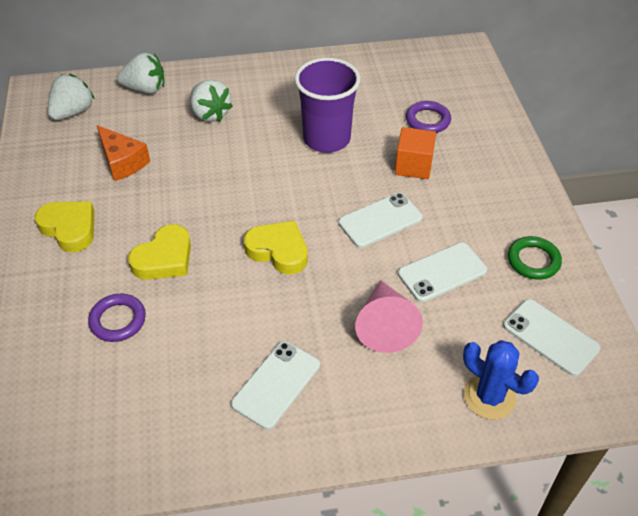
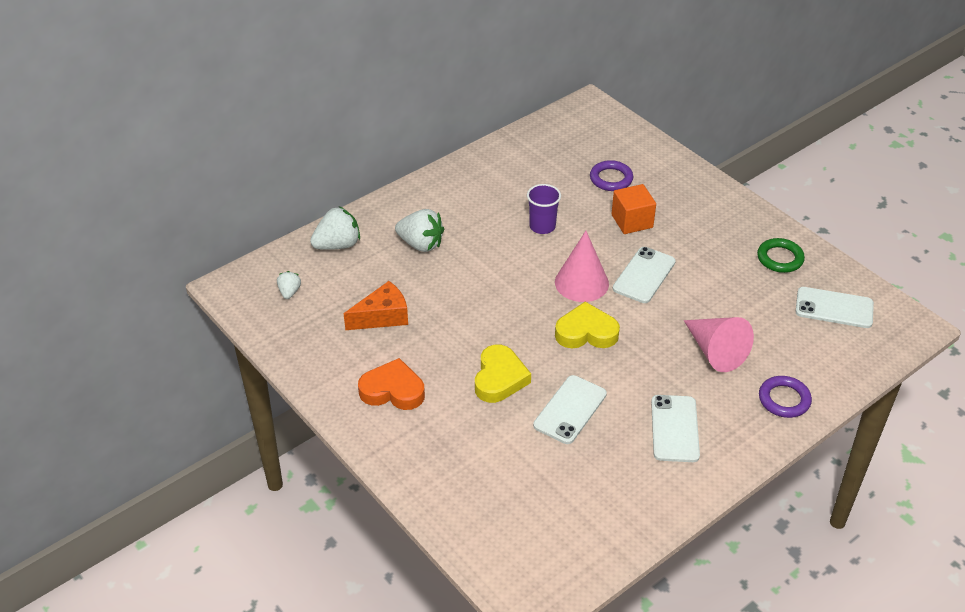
camera: 30 degrees left, 5 degrees down
yellow heart [35,201,95,252] -> orange heart [358,358,425,410]
white strawberry [48,74,95,120] -> white strawberry [277,271,301,299], size x0.55
purple ring [88,294,146,342] -> purple ring moved to [759,376,812,418]
orange cheese [97,125,150,181] -> orange cheese turned 45 degrees counterclockwise [344,281,408,330]
purple cup [295,58,361,153] -> purple cup [527,184,561,234], size x0.56
white phone [398,242,487,302] -> white phone moved to [533,375,607,444]
blue cactus [463,340,539,419] -> none
none -> pink cone [555,231,609,302]

